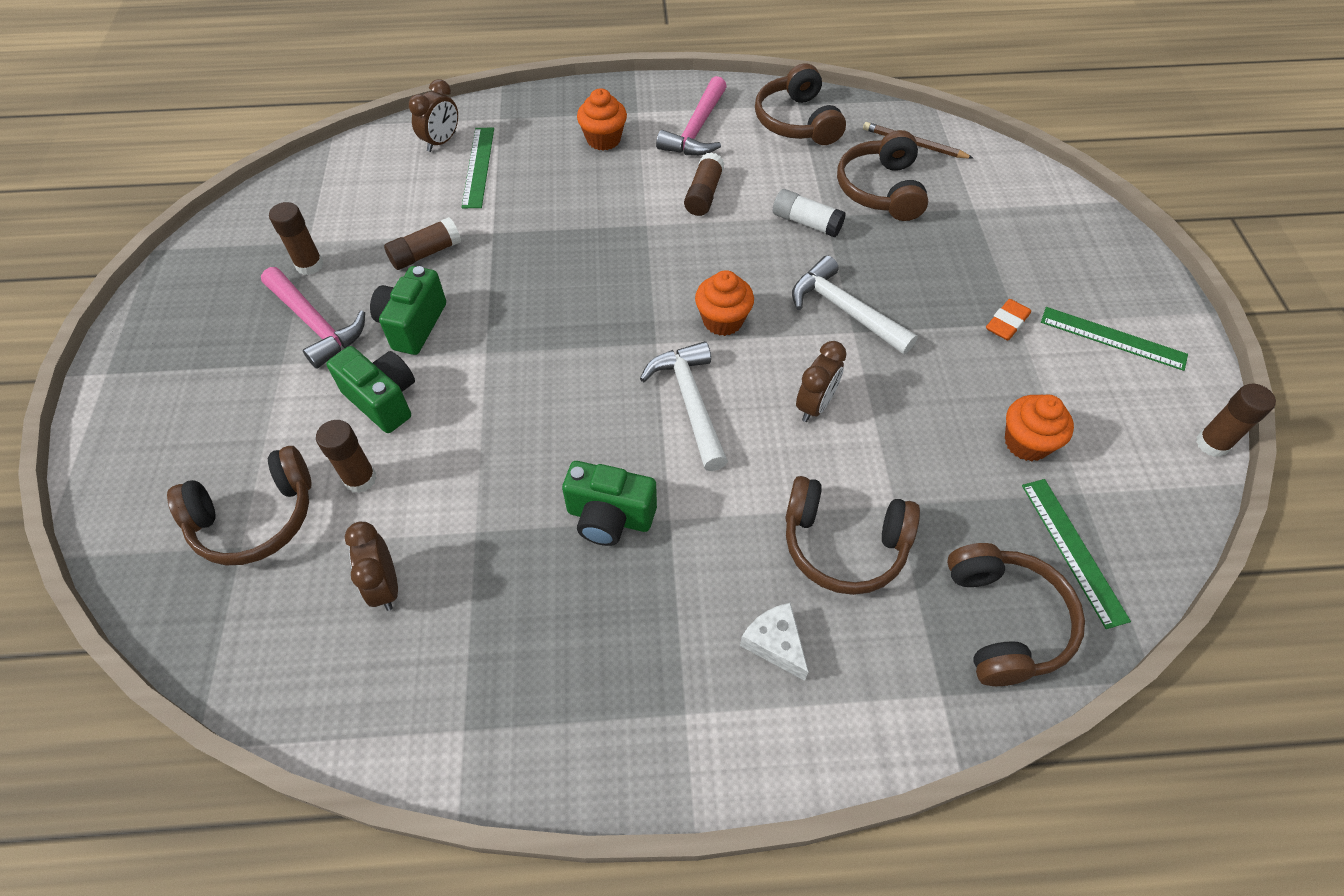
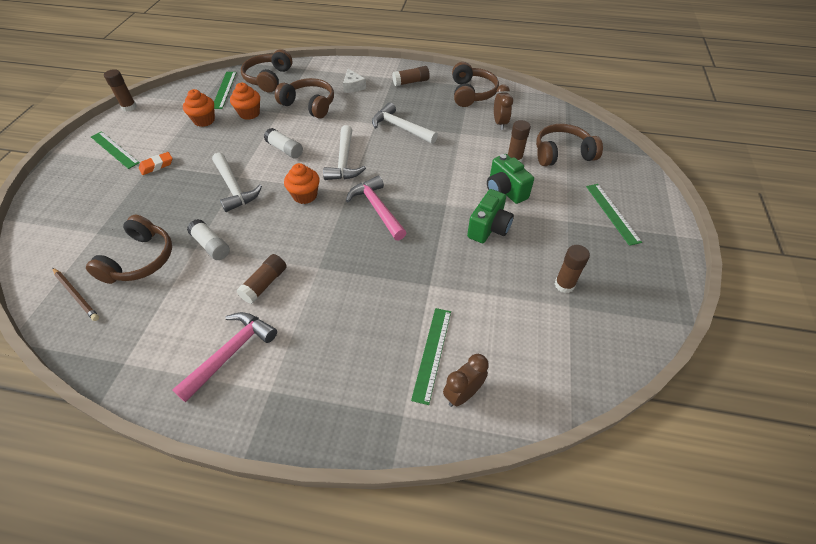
camera: 165 degrees left, 5 degrees down
pink hammer [261,267,365,369] -> pink hammer moved to [346,176,407,241]
brown glue stick [384,217,461,270] -> brown glue stick moved to [392,66,430,86]
green camera [562,461,657,546] -> white hammer [372,103,438,144]
orange cupcake [577,88,627,151] -> orange cupcake moved to [230,83,260,120]
brown headphones [755,63,846,145] -> brown headphones moved to [452,62,499,107]
brown clock [796,341,847,422] -> white glue stick [264,128,303,158]
none -> green ruler [586,184,642,246]

